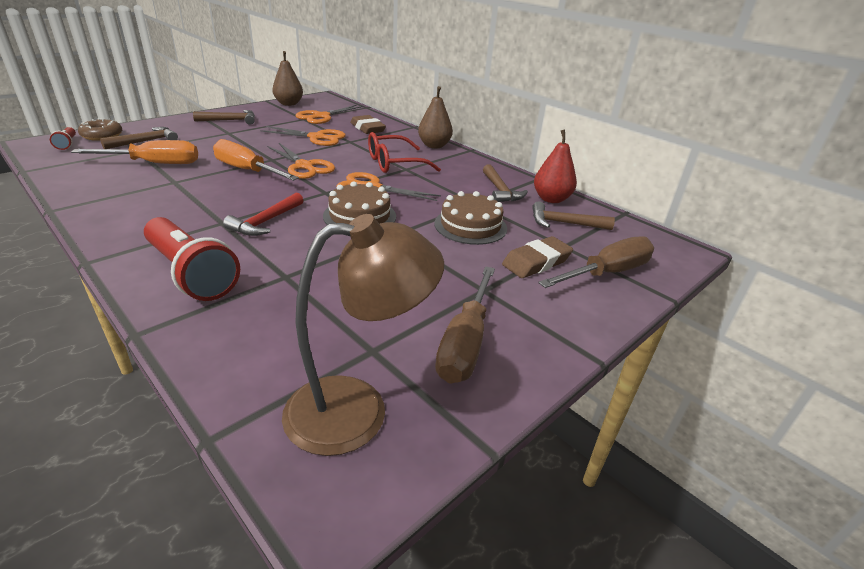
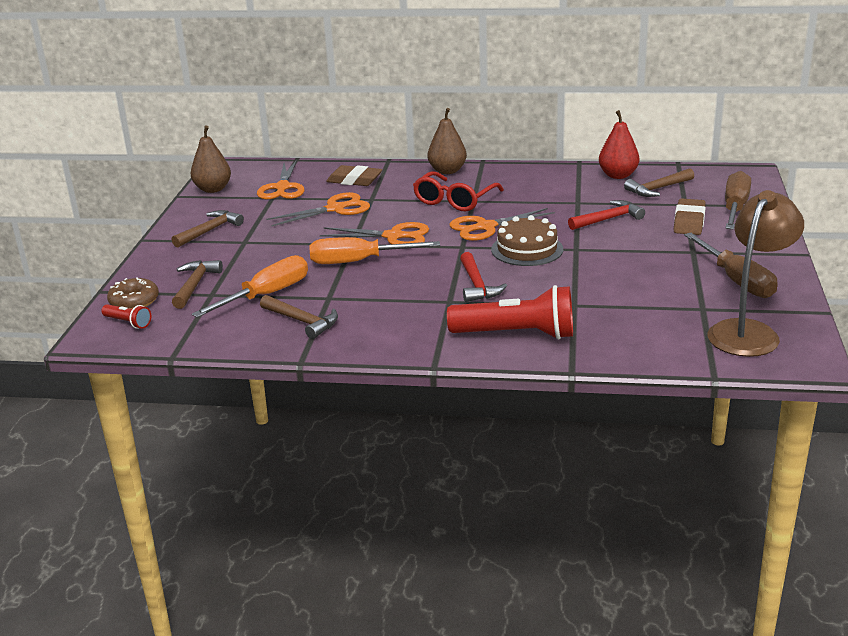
camera: 35 degrees left, 5 degrees down
brown cake [434,191,507,245] -> red hammer [568,200,645,230]
brown hammer [483,164,528,202] -> brown hammer moved to [260,295,338,339]

